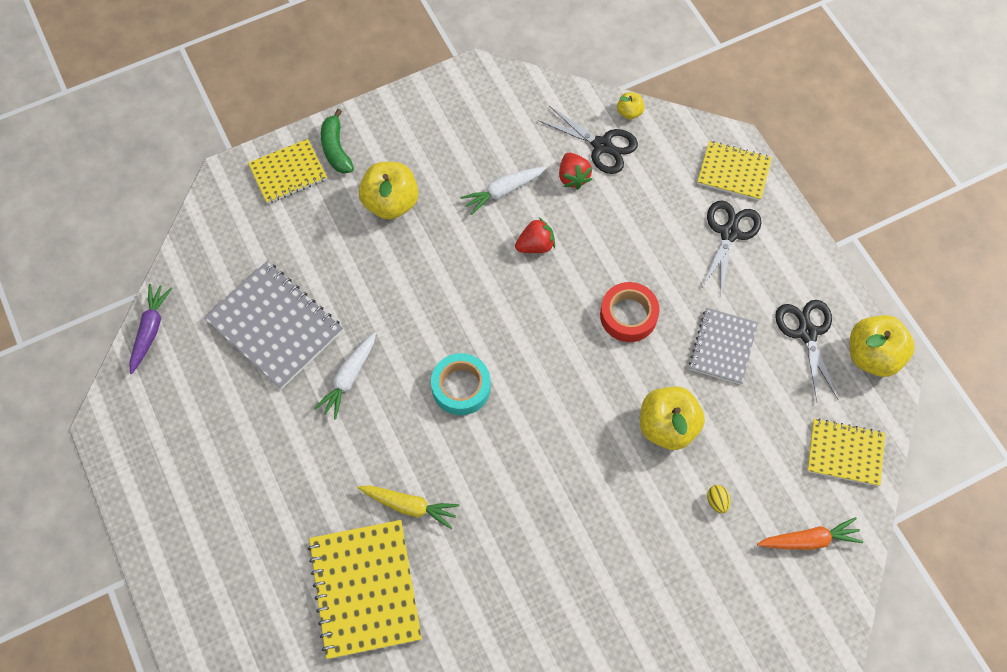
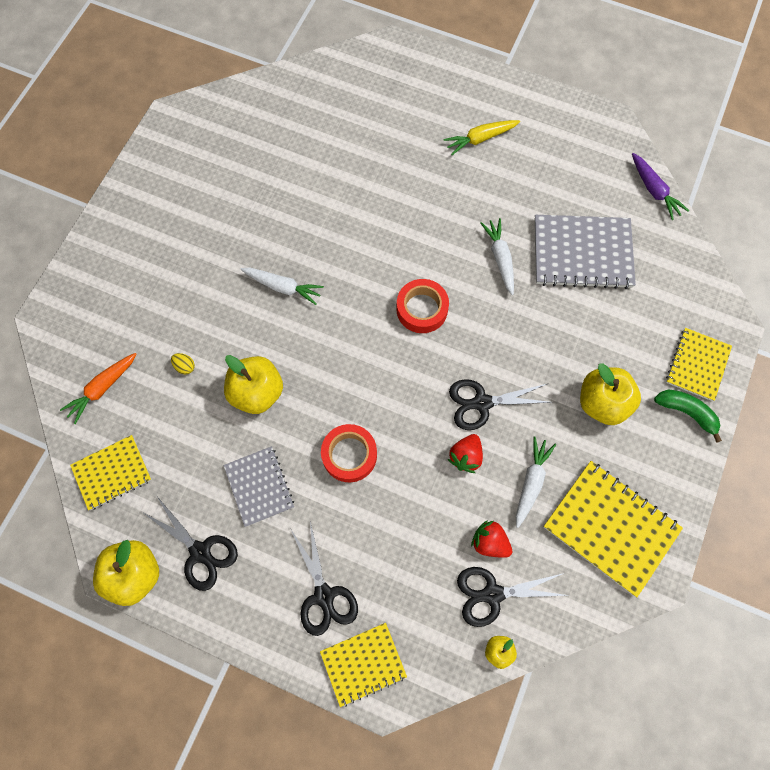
camera: 140 degrees right, 5 degrees up
yellow notebook [308,520,422,659] -> yellow notebook moved to [544,461,683,597]
yellow carrot [358,486,459,529] -> yellow carrot moved to [443,120,520,155]
turquoise tape [431,353,491,415] -> red tape [396,279,449,333]
none -> white carrot [240,268,324,305]
none -> black scissors [449,379,552,430]

